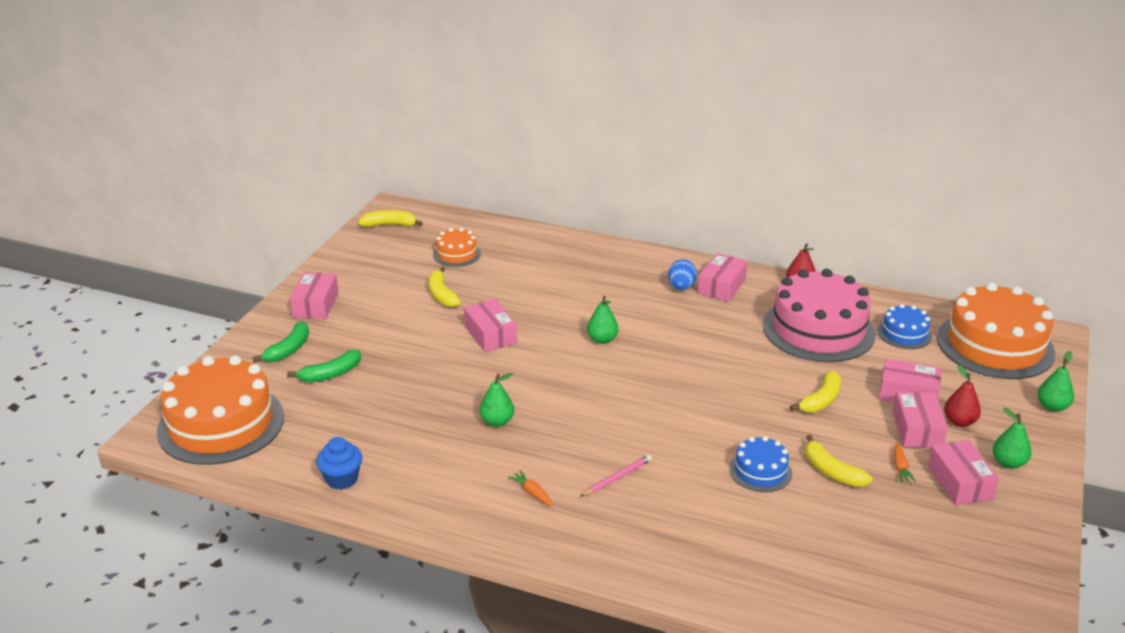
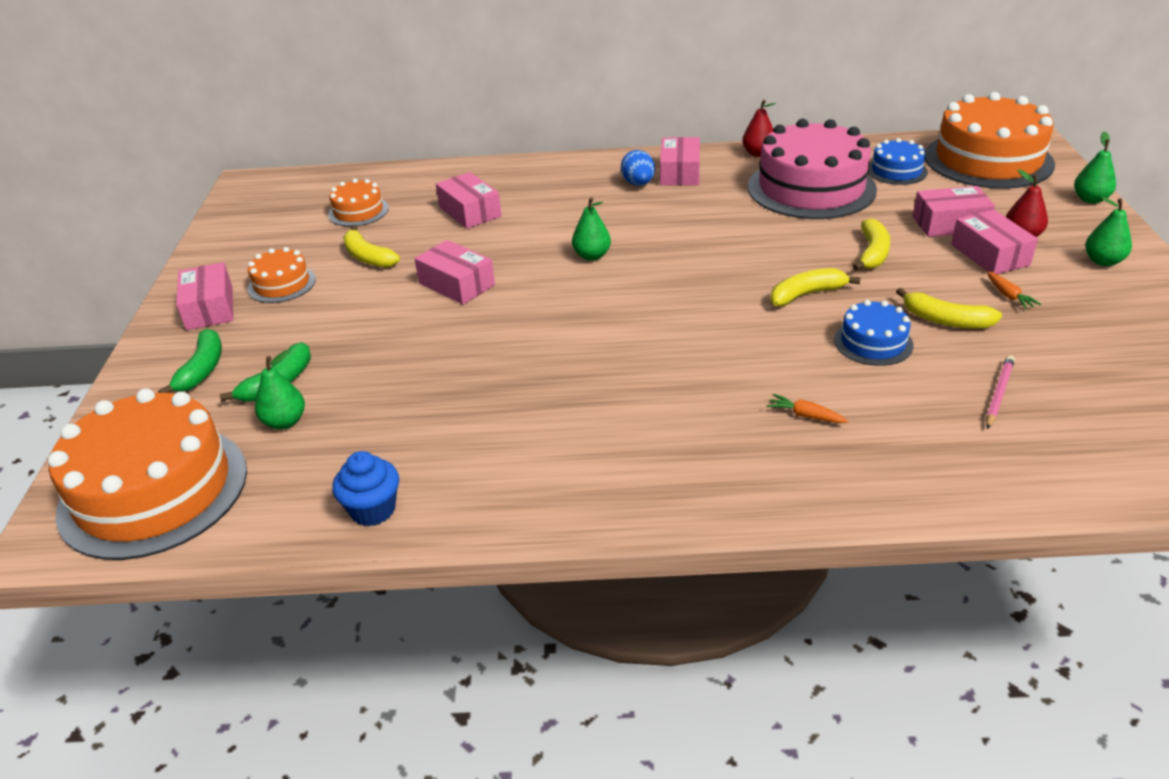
camera: 20 degrees left, 5 degrees up
yellow banana [358,210,423,227] -> yellow banana moved to [770,268,860,306]
green pear [479,373,514,427] -> green pear moved to [255,350,305,429]
orange carrot [508,470,553,506] -> orange carrot moved to [766,394,849,423]
pink pencil [580,455,652,497] -> pink pencil moved to [986,356,1015,429]
pink box [927,440,999,505] -> pink box moved to [436,172,502,229]
none -> orange cake [248,247,316,303]

